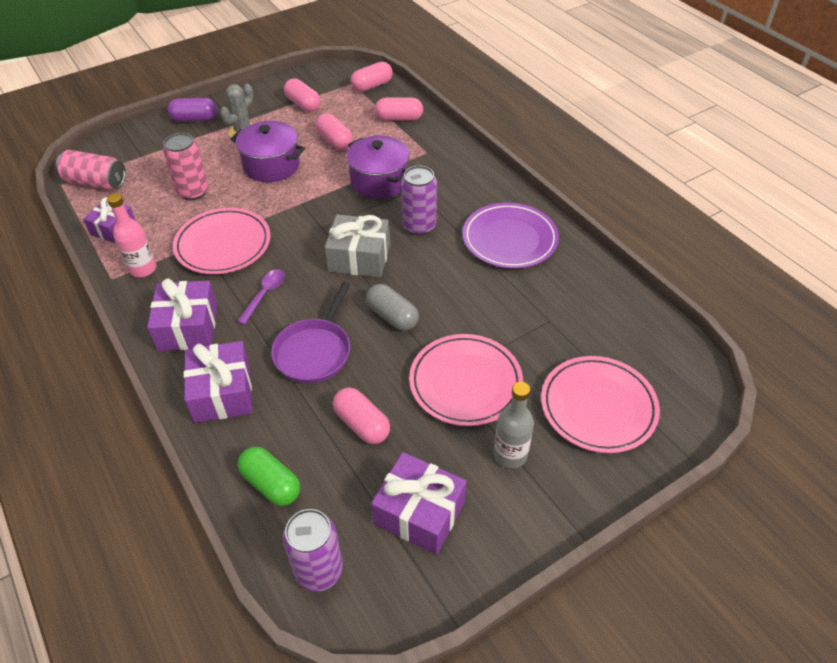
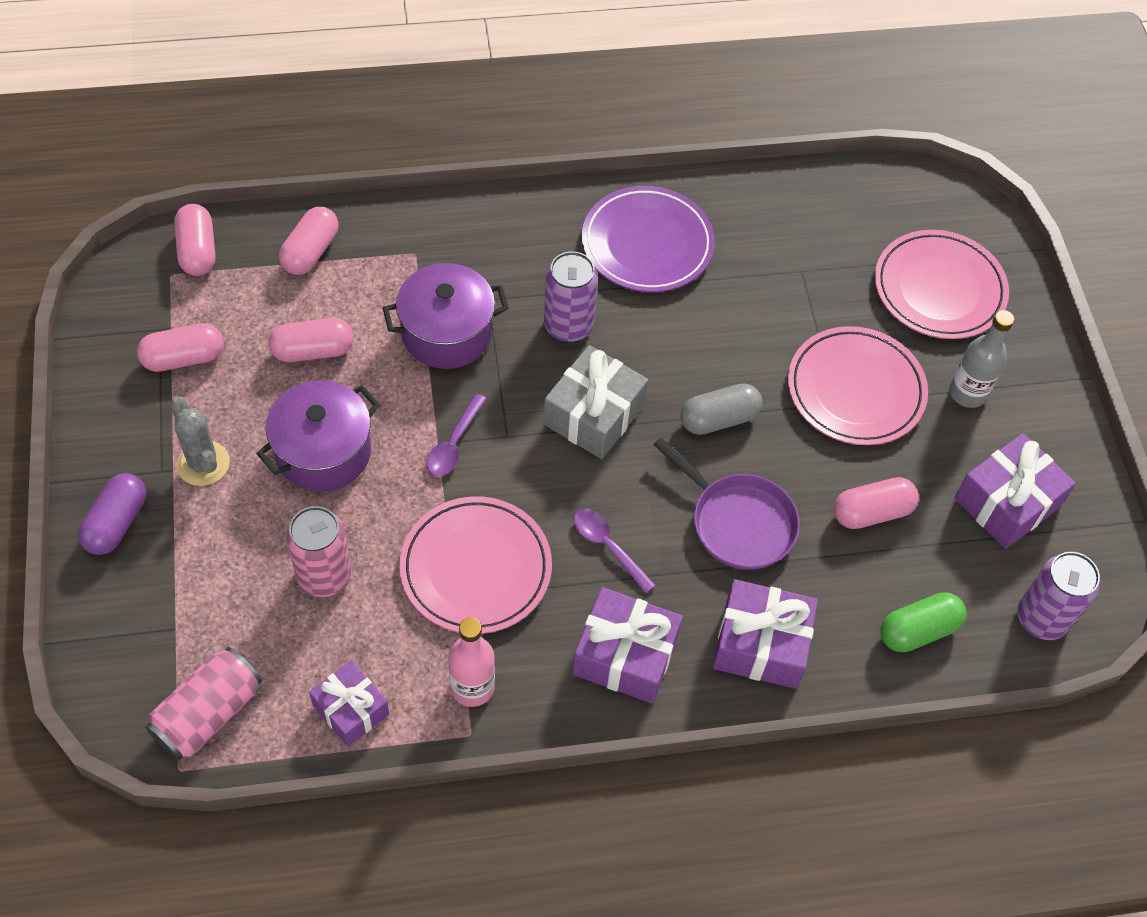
camera: 70 degrees left, 10 degrees up
none -> purple spoon [426,393,487,476]

